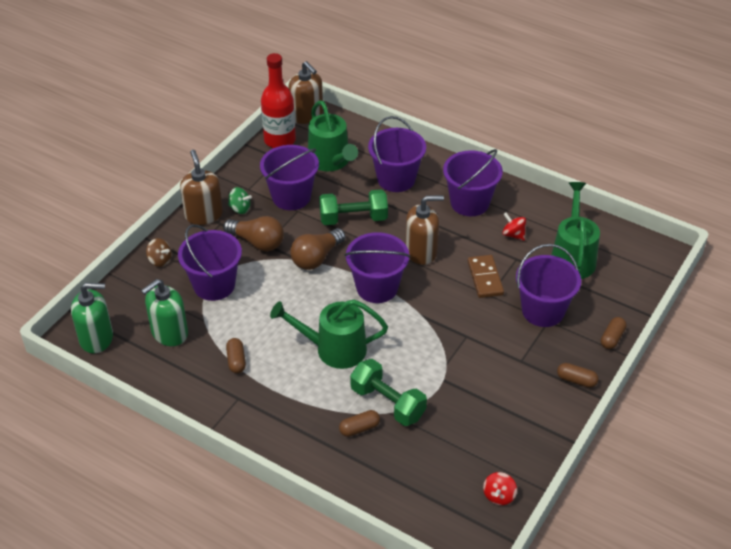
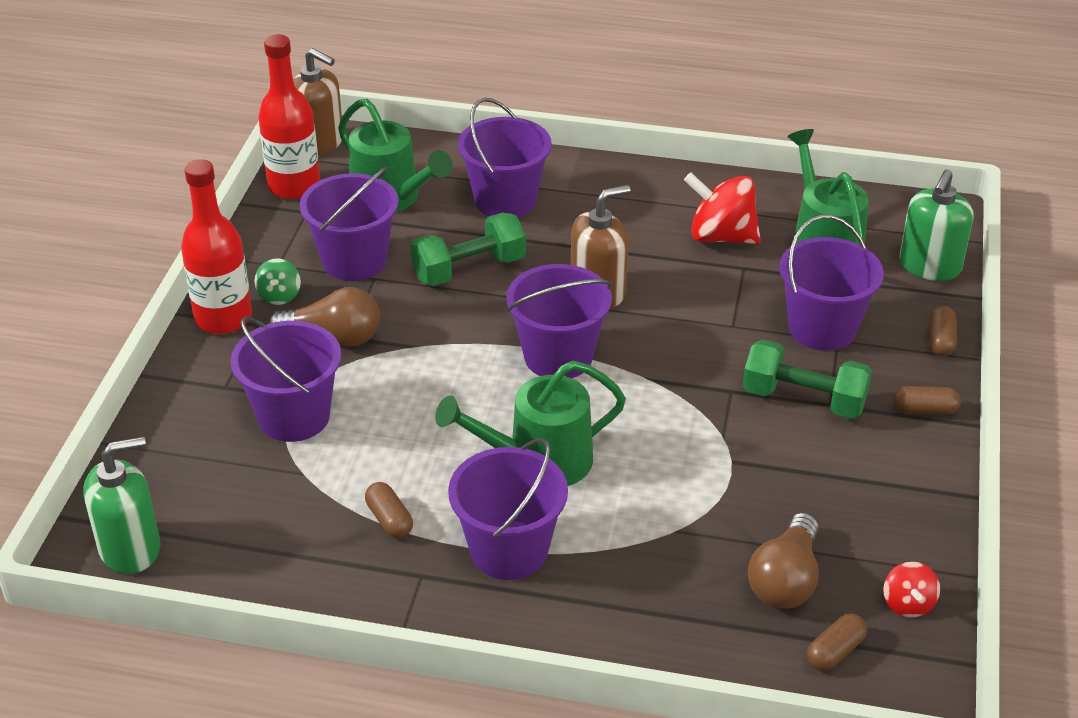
camera: 20 degrees left, 5 degrees down
green soap dispenser [141,279,188,346] -> green soap dispenser moved to [899,170,974,281]
brown spinning top [146,238,171,267] -> none
brown soap dispenser [180,150,223,225] -> red bottle [181,159,252,334]
green spinning top [228,187,252,214] -> green spinning top turned 90 degrees clockwise [254,258,301,305]
brown light bulb [290,228,345,270] -> brown light bulb moved to [748,513,819,609]
brown capsule [339,410,380,437] -> brown capsule moved to [807,613,867,671]
green dumbbell [350,359,427,426] -> green dumbbell moved to [743,339,872,419]
purple bucket [443,149,503,216] -> purple bucket moved to [448,438,568,580]
brown domino [468,255,504,298] -> none
red spinning top [502,213,526,241] -> red spinning top [684,172,761,245], size x1.87

